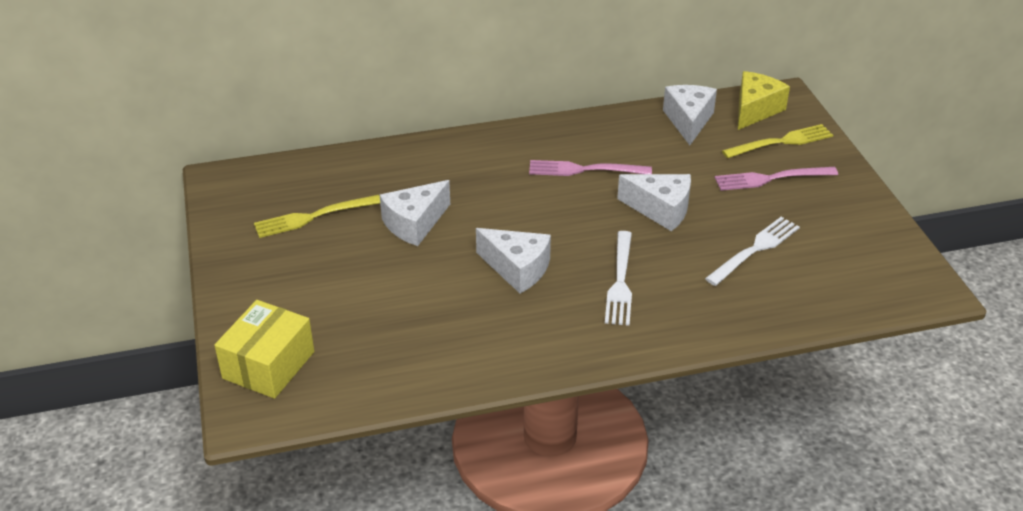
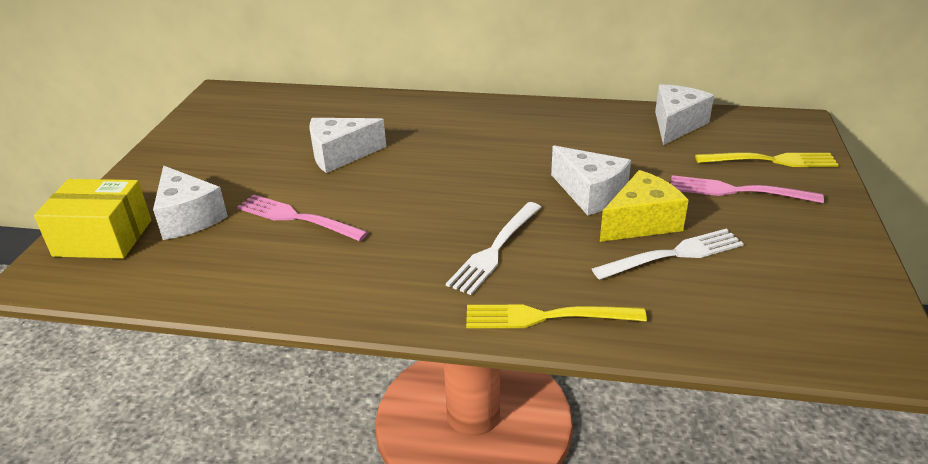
camera: 25 degrees right, 5 degrees down
yellow box [214,300,314,399] -> yellow box turned 45 degrees clockwise [34,179,151,259]
yellow fork [254,195,380,238] -> yellow fork moved to [466,305,647,328]
white cheese [476,228,551,293] -> white cheese moved to [153,166,228,240]
pink fork [529,160,652,176] -> pink fork moved to [237,194,368,241]
yellow cheese [738,71,790,130] -> yellow cheese moved to [600,170,689,242]

